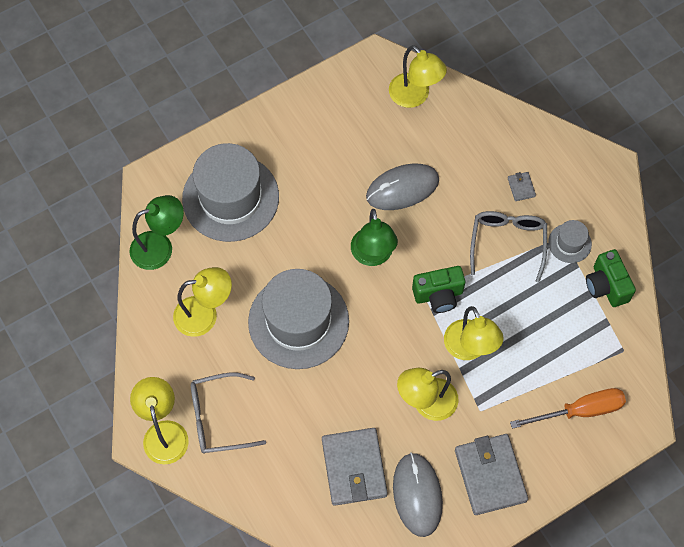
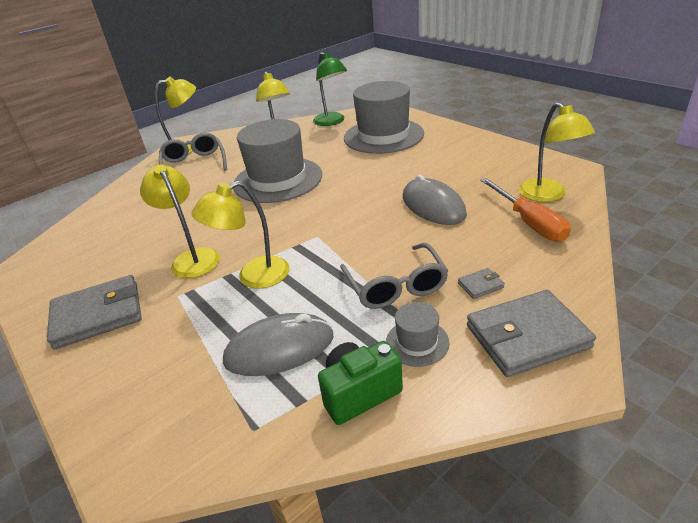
camera: 85 degrees right, 30 degrees down
grey wallet [322,428,388,506] -> grey wallet moved to [467,290,596,377]
green lamp [351,209,398,266] -> none
yellow lamp [389,45,447,108] -> yellow lamp turned 60 degrees counterclockwise [519,102,595,202]
grey mouse [393,452,443,537] -> grey mouse moved to [223,313,333,376]
green camera [412,266,465,313] -> none
grey glasses [470,211,547,283] -> grey glasses turned 75 degrees clockwise [340,243,449,309]
orange screwdriver [510,388,626,429] -> orange screwdriver moved to [480,178,571,242]

